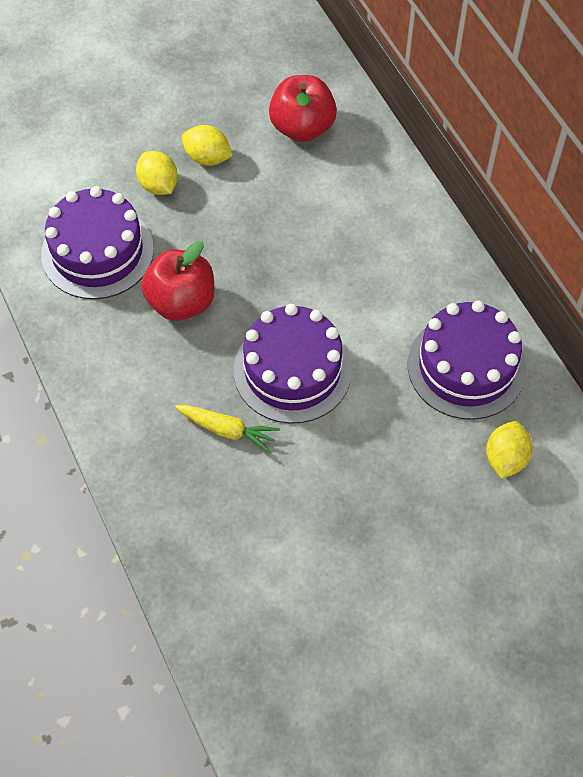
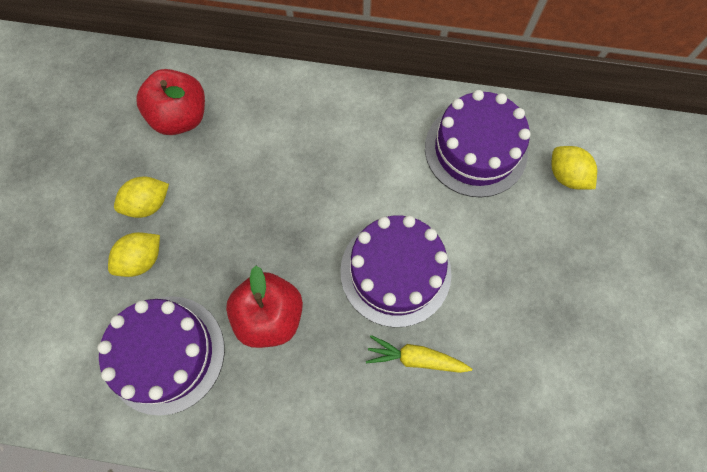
camera: 55 degrees left, 10 degrees up
yellow lemon [136,151,178,195] -> yellow lemon turned 45 degrees counterclockwise [108,232,160,277]
yellow carrot [175,405,280,453] -> yellow carrot turned 135 degrees counterclockwise [366,335,472,373]

